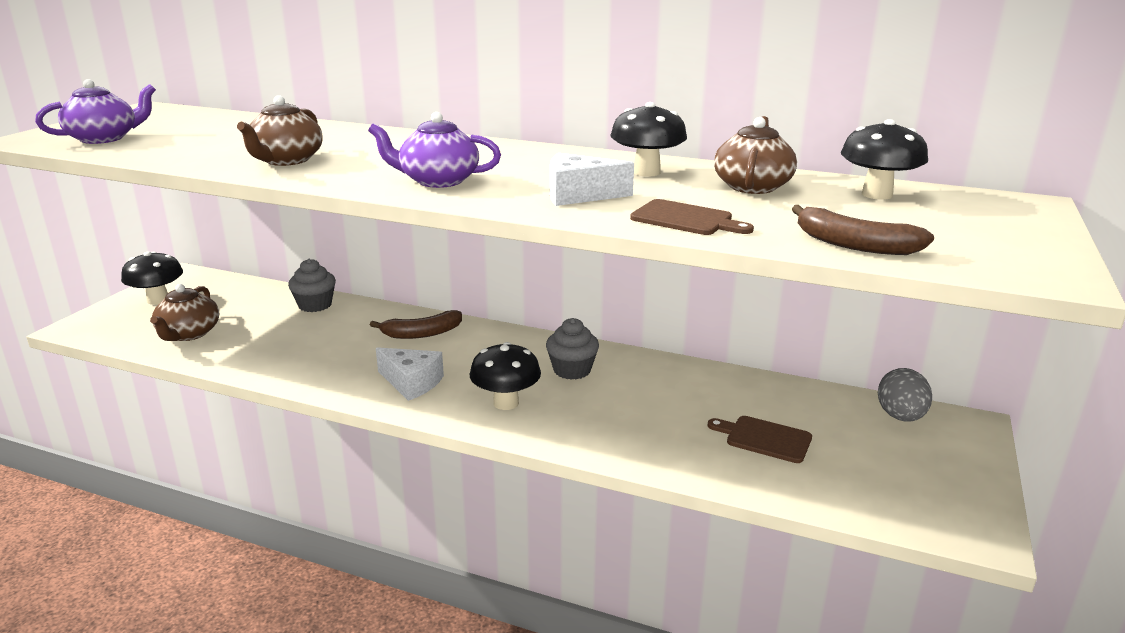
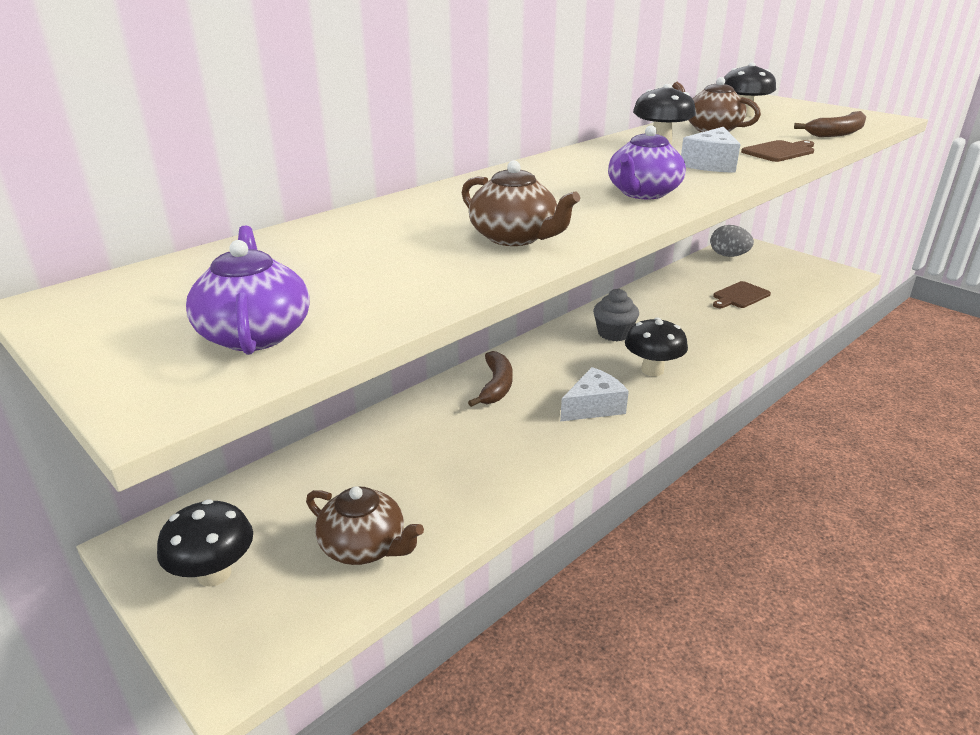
camera: 65 degrees left, 5 degrees up
grey cupcake [288,259,336,312] -> none

